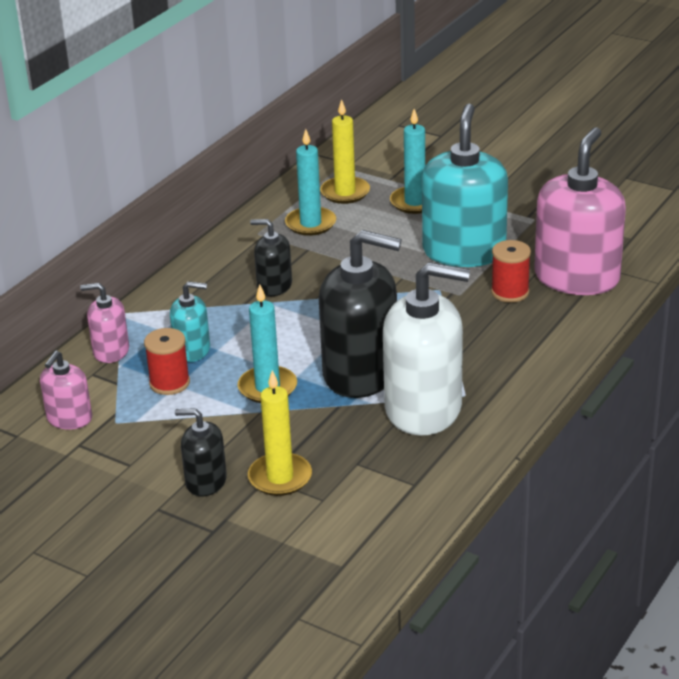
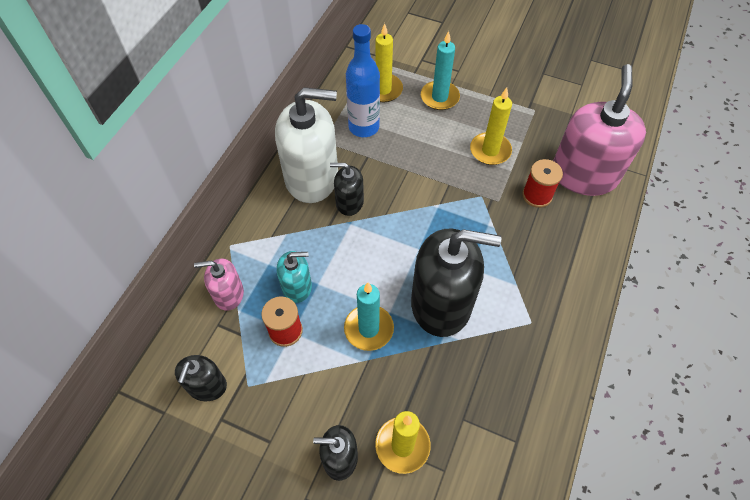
camera: 10 degrees left, 25 degrees up
pink soap dispenser [40,350,92,430] -> black soap dispenser [175,355,227,401]
turquoise candle [285,129,336,236] -> blue bottle [346,24,380,137]
white soap dispenser [383,262,470,435] -> white soap dispenser moved to [275,87,338,203]
turquoise soap dispenser [422,103,508,267] -> yellow candle [470,88,512,165]

